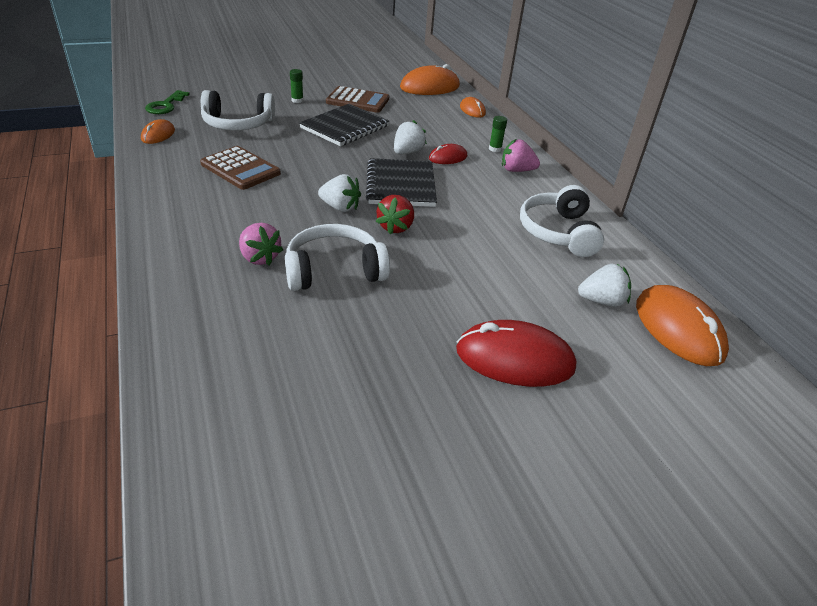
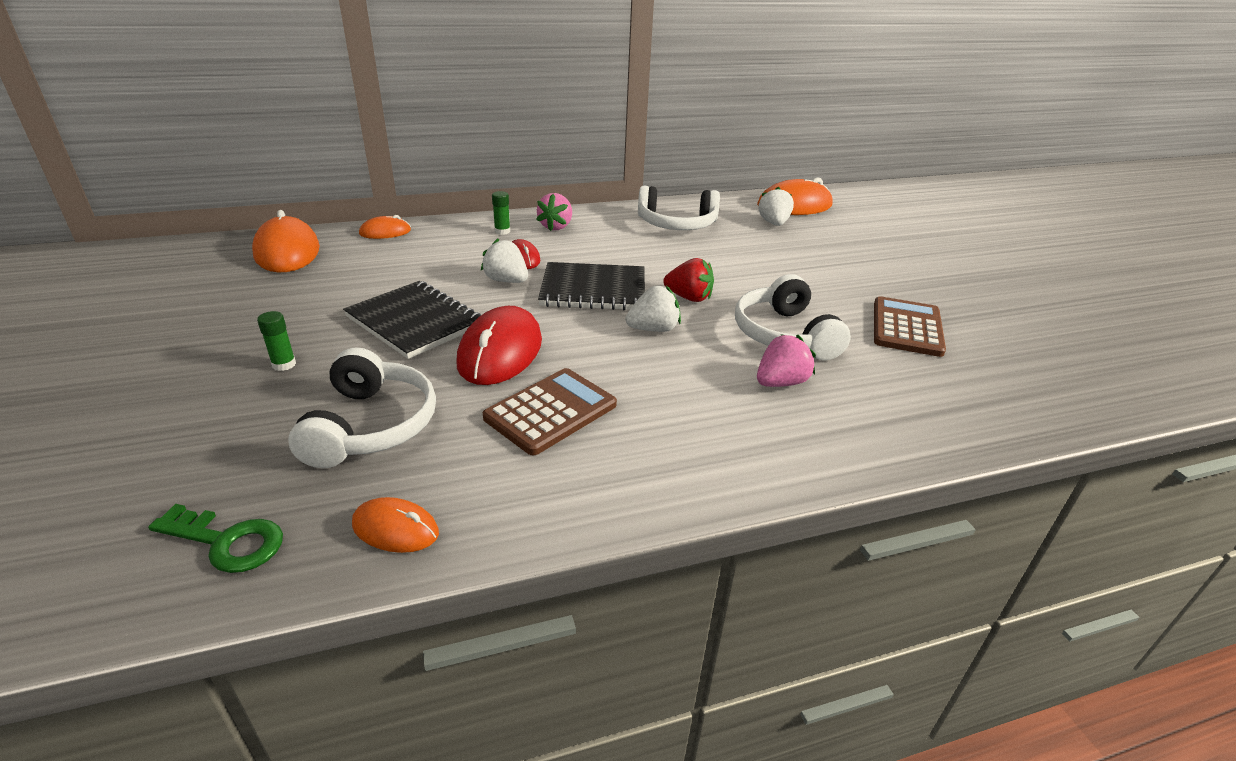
camera: 85 degrees left, 5 degrees down
white strawberry [318,174,361,212] -> white strawberry turned 45 degrees clockwise [626,286,681,332]
brown calculator [326,86,389,113] -> brown calculator moved to [874,296,946,357]
red mouse [456,320,576,387] -> red mouse moved to [457,306,542,385]

